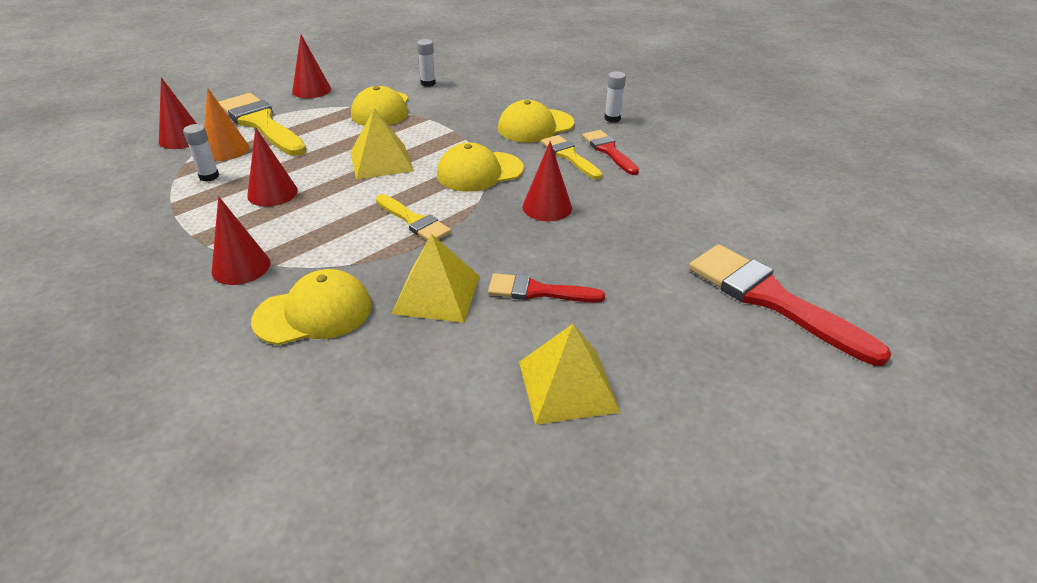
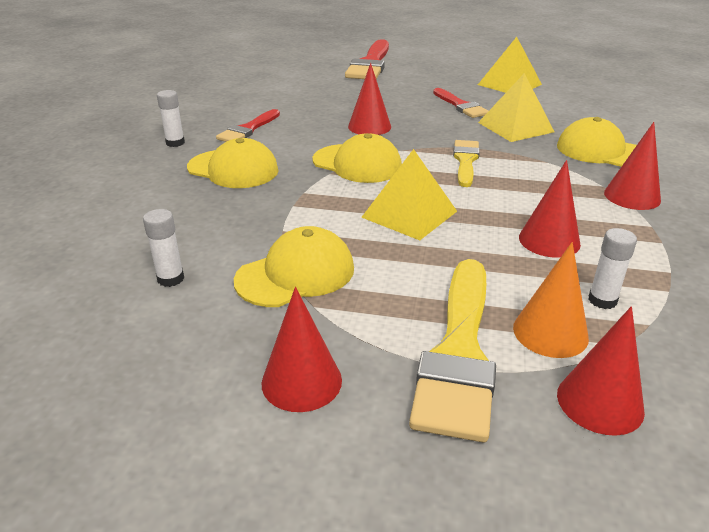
camera: 125 degrees left, 5 degrees down
yellow brush [541,135,603,180] -> none

